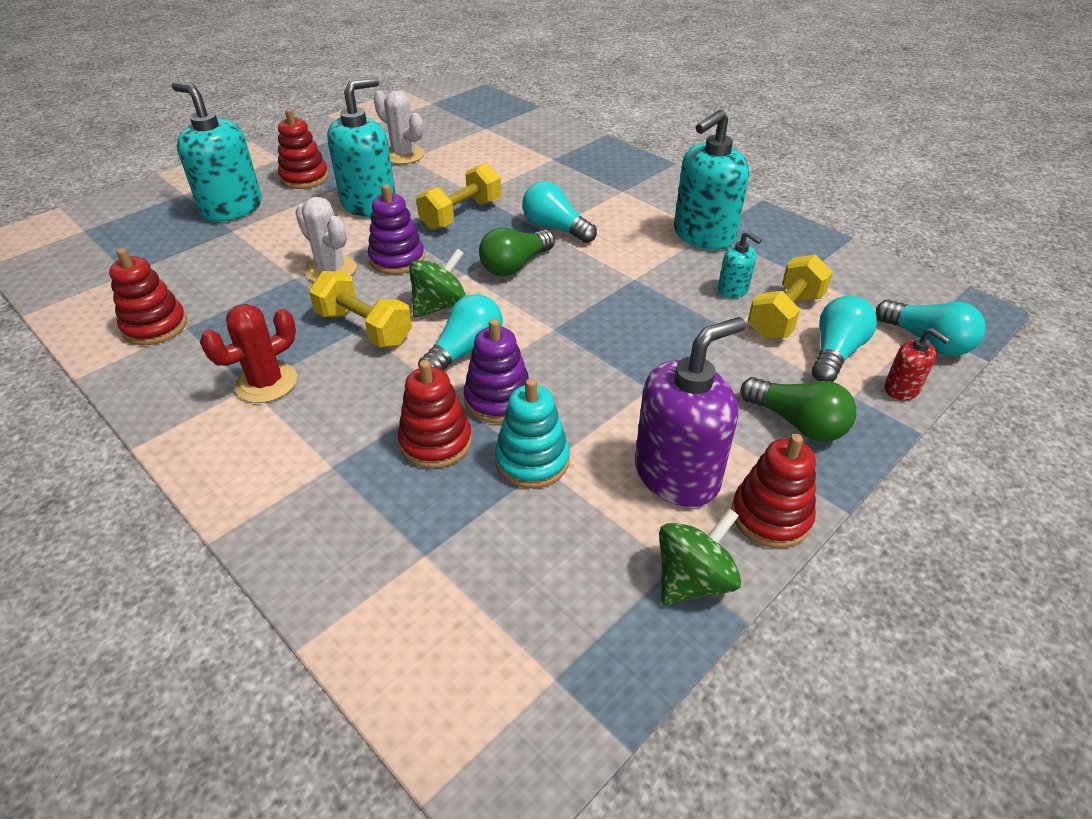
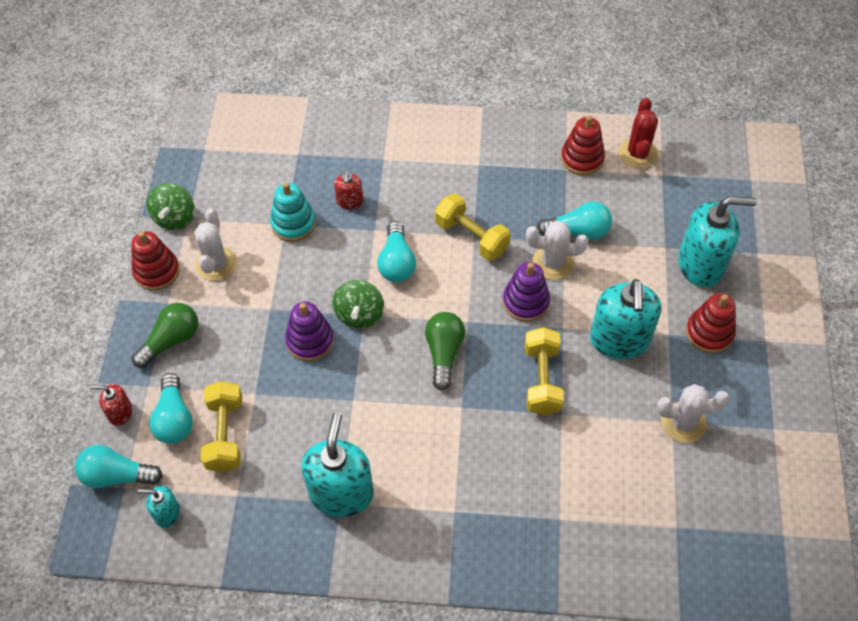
camera: 140 degrees right, 15 degrees up
red cactus [200,304,297,403] -> red cactus moved to [619,98,658,169]
yellow dumbbell [309,271,412,348] -> yellow dumbbell turned 45 degrees clockwise [435,194,511,261]
red stacking toy [398,360,472,469] -> red soap dispenser [334,170,363,209]
green spinning top [409,249,466,318] -> green spinning top moved to [333,280,384,328]
purple stacking toy [464,319,529,423] -> purple stacking toy moved to [285,301,334,361]
turquoise light bulb [522,181,597,243] -> turquoise light bulb moved to [537,201,612,240]
purple soap dispenser [635,317,746,507] -> white cactus [194,208,237,281]
turquoise soap dispenser [718,231,762,298] -> turquoise soap dispenser moved to [138,485,180,528]
green light bulb [740,377,856,442] -> green light bulb turned 135 degrees clockwise [132,303,198,368]

